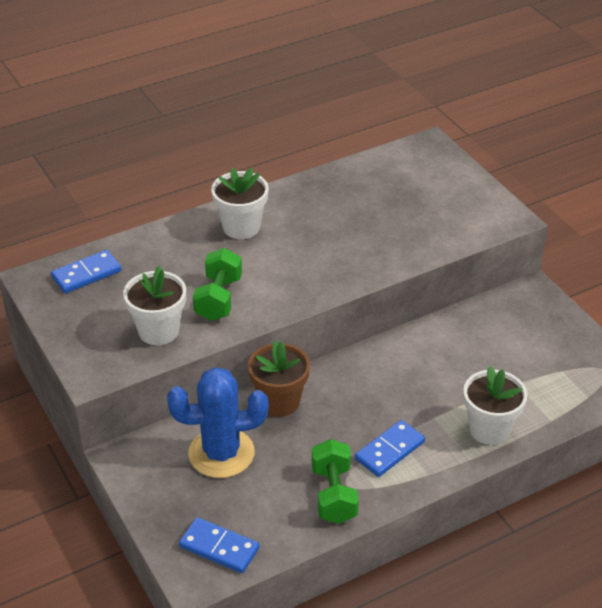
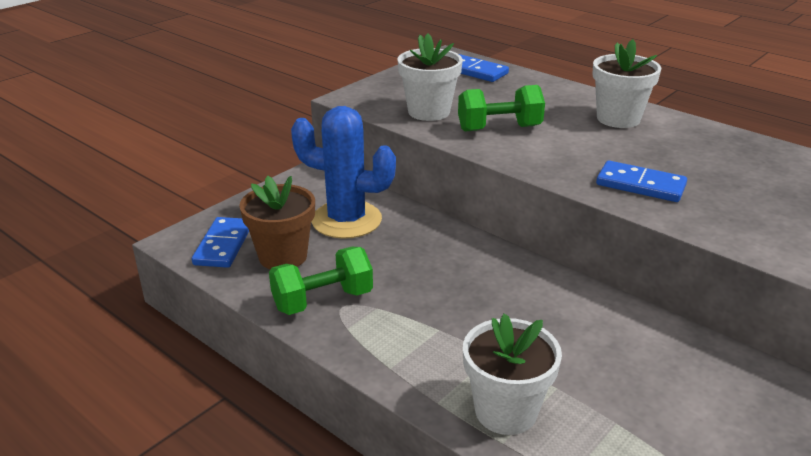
camera: 70 degrees right, 10 degrees down
blue cactus [167,367,268,478] -> blue cactus turned 45 degrees counterclockwise [291,106,396,239]
brown flower pot [248,340,310,417] -> brown flower pot moved to [239,175,315,269]
blue domino [355,420,425,477] -> blue domino moved to [596,160,687,202]

